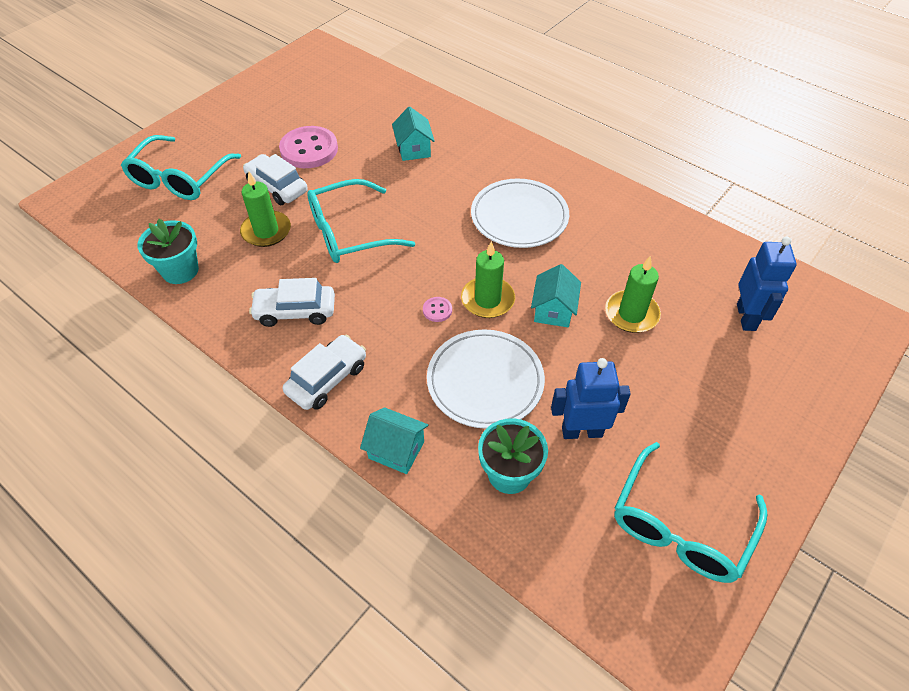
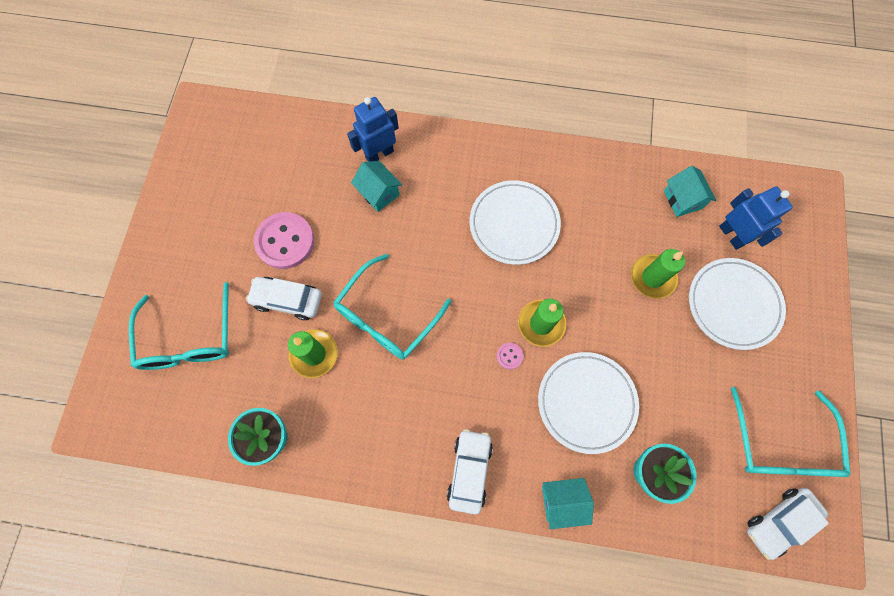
camera: 30 degrees left, 20 degrees up
white car [249,278,335,327] -> white car moved to [747,488,829,560]
turquoise house [531,264,581,327] -> turquoise house moved to [664,166,716,217]
blue robot [551,358,631,439] -> blue robot moved to [347,97,399,162]
none -> white plate [689,258,786,350]

